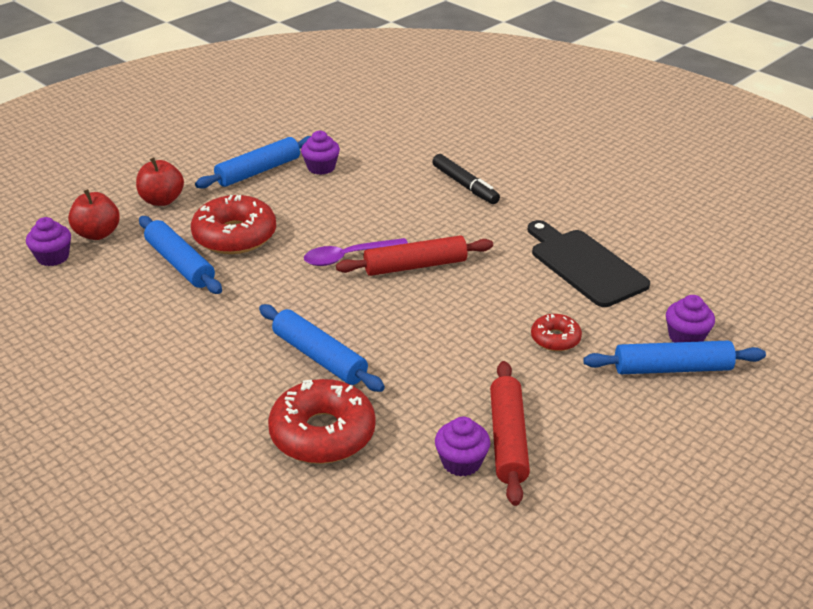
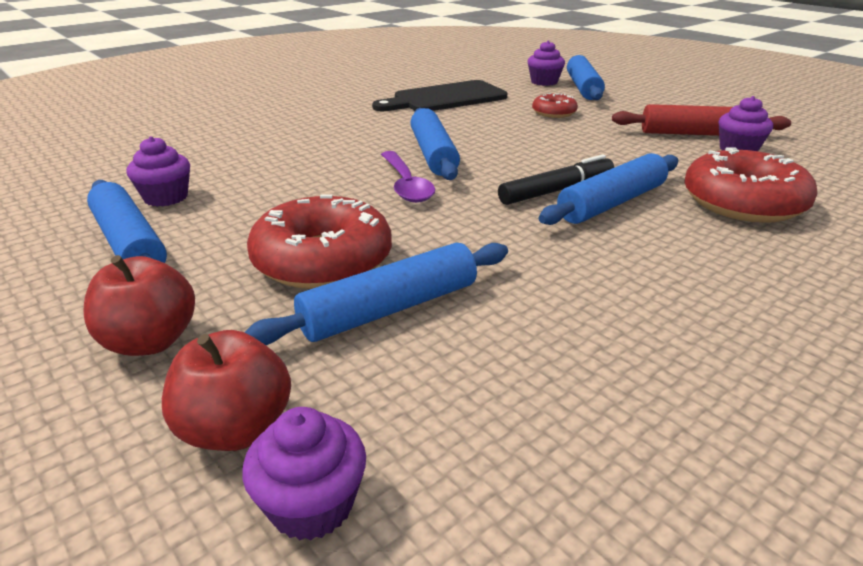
camera: 85 degrees left, 5 degrees down
red rolling pin [336,235,493,276] -> blue rolling pin [411,108,460,180]
black marker [432,154,500,204] -> black marker moved to [498,154,614,205]

